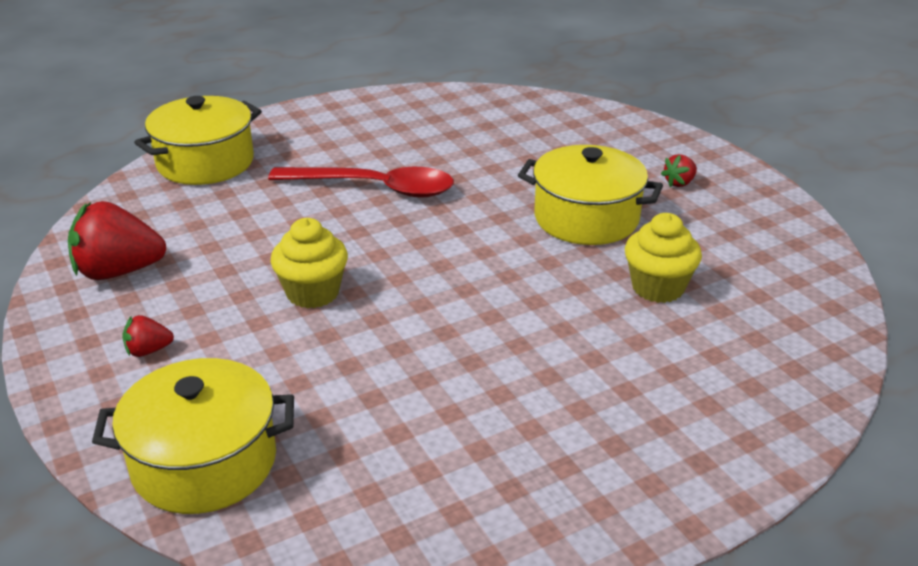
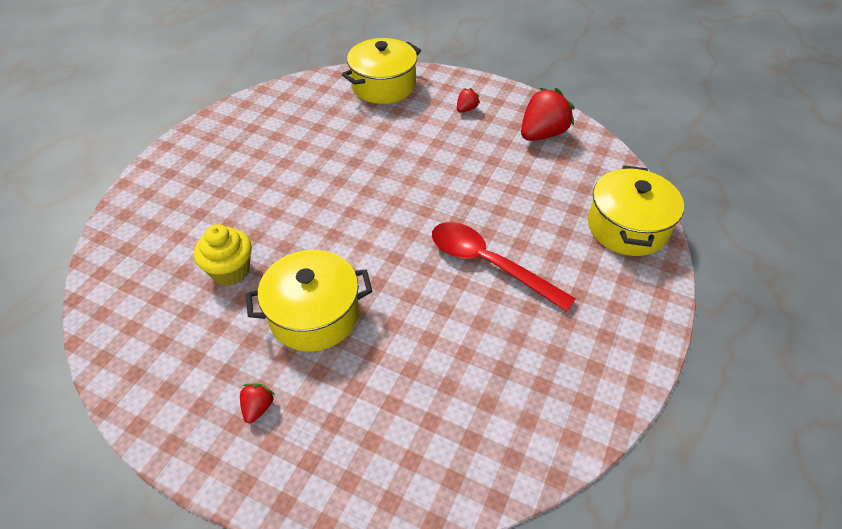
camera: 145 degrees right, 15 degrees up
red spoon [268,166,454,198] -> red spoon turned 60 degrees clockwise [432,222,576,312]
yellow cupcake [271,218,348,309] -> none

